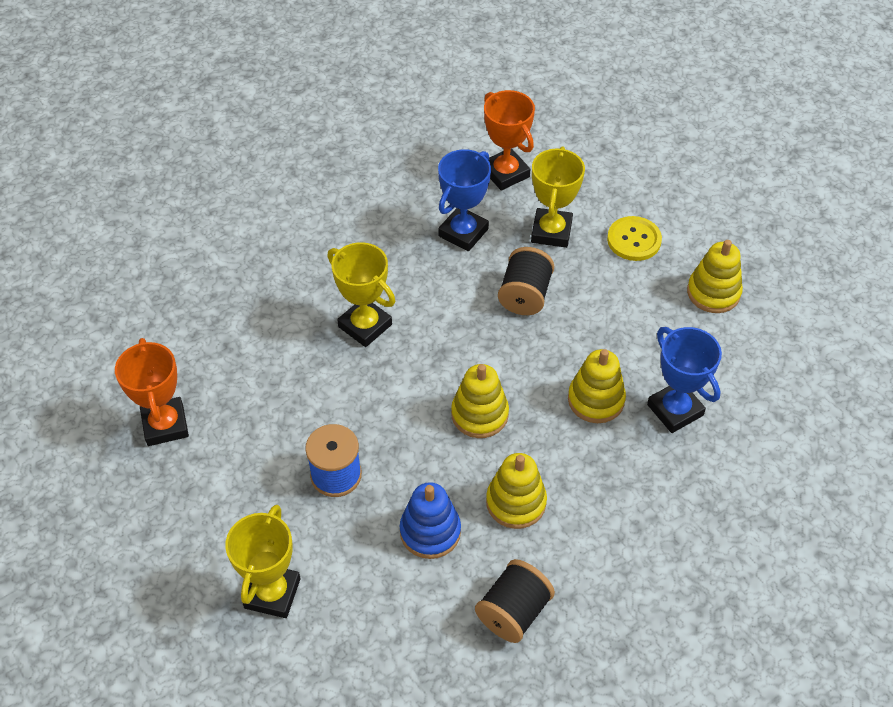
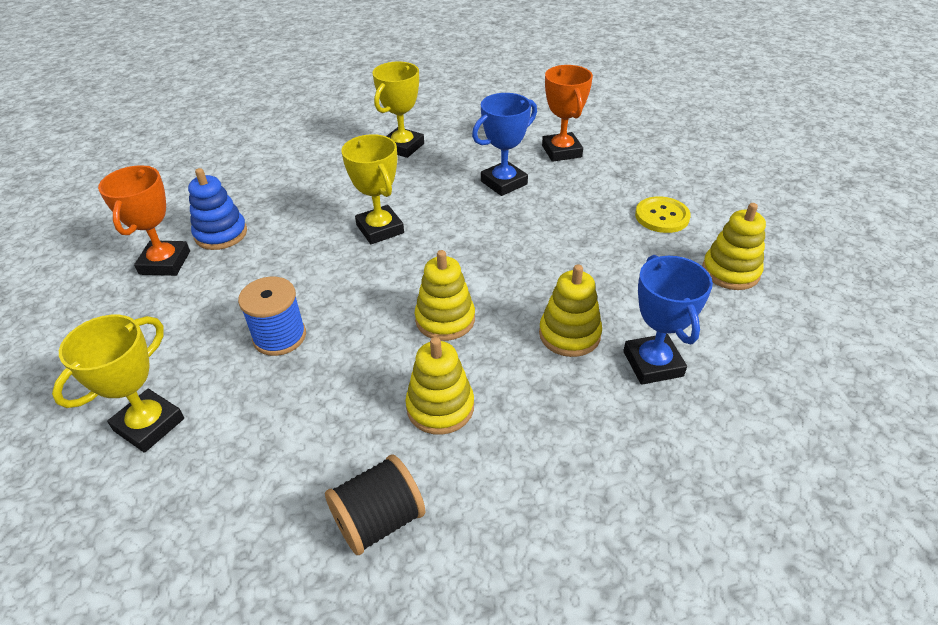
camera: 20 degrees right, 10 degrees down
blue stacking toy [400,482,461,559] -> blue stacking toy moved to [188,168,247,250]
black spool [498,247,554,315] -> none
yellow trophy [531,146,585,248] -> yellow trophy moved to [372,62,424,158]

